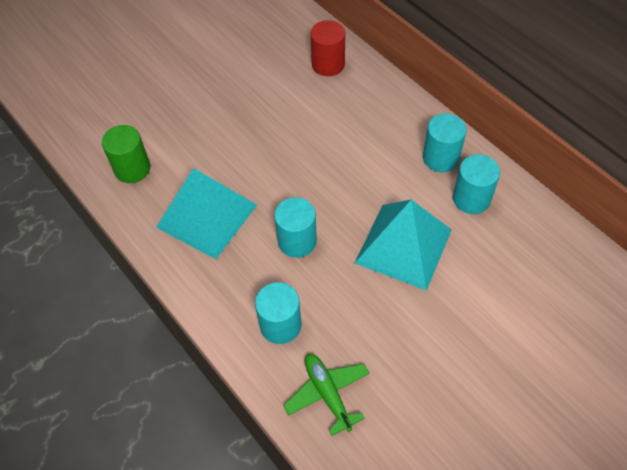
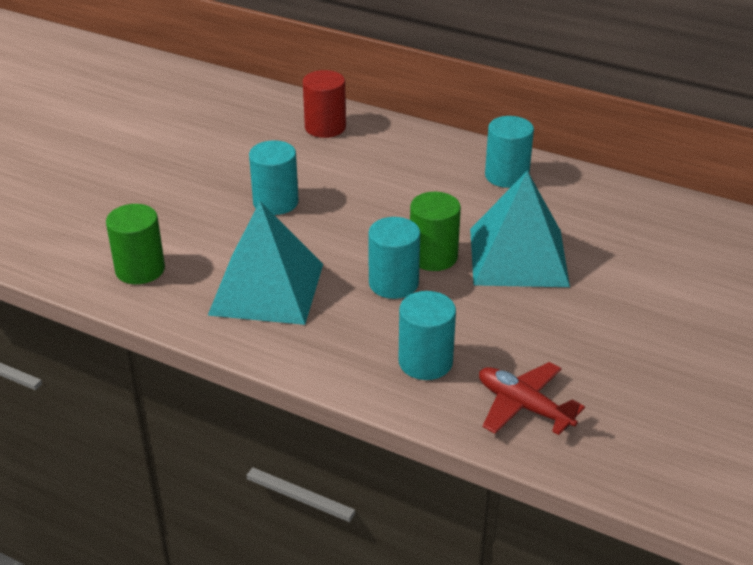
camera: 25 degrees left, 20 degrees down
green plane [283,354,370,436] -> red plane [479,362,585,435]
turquoise cylinder [453,154,500,214] -> turquoise cylinder moved to [249,140,299,215]
none -> green cylinder [410,192,461,271]

